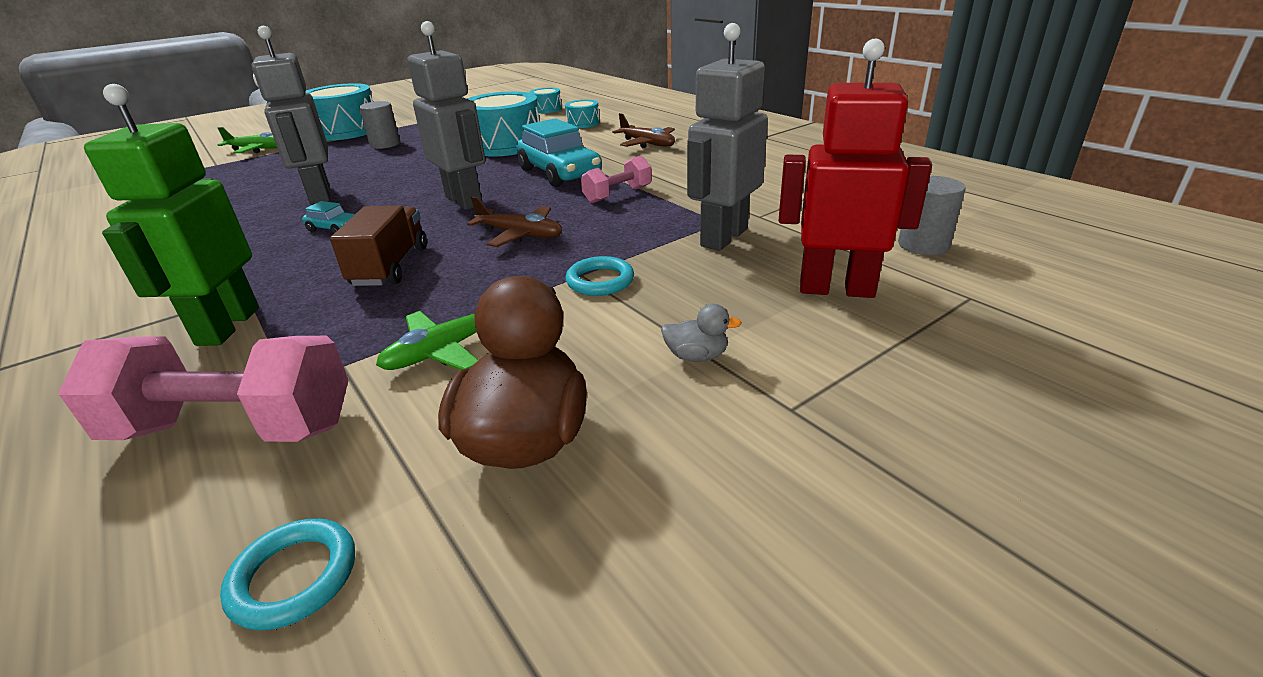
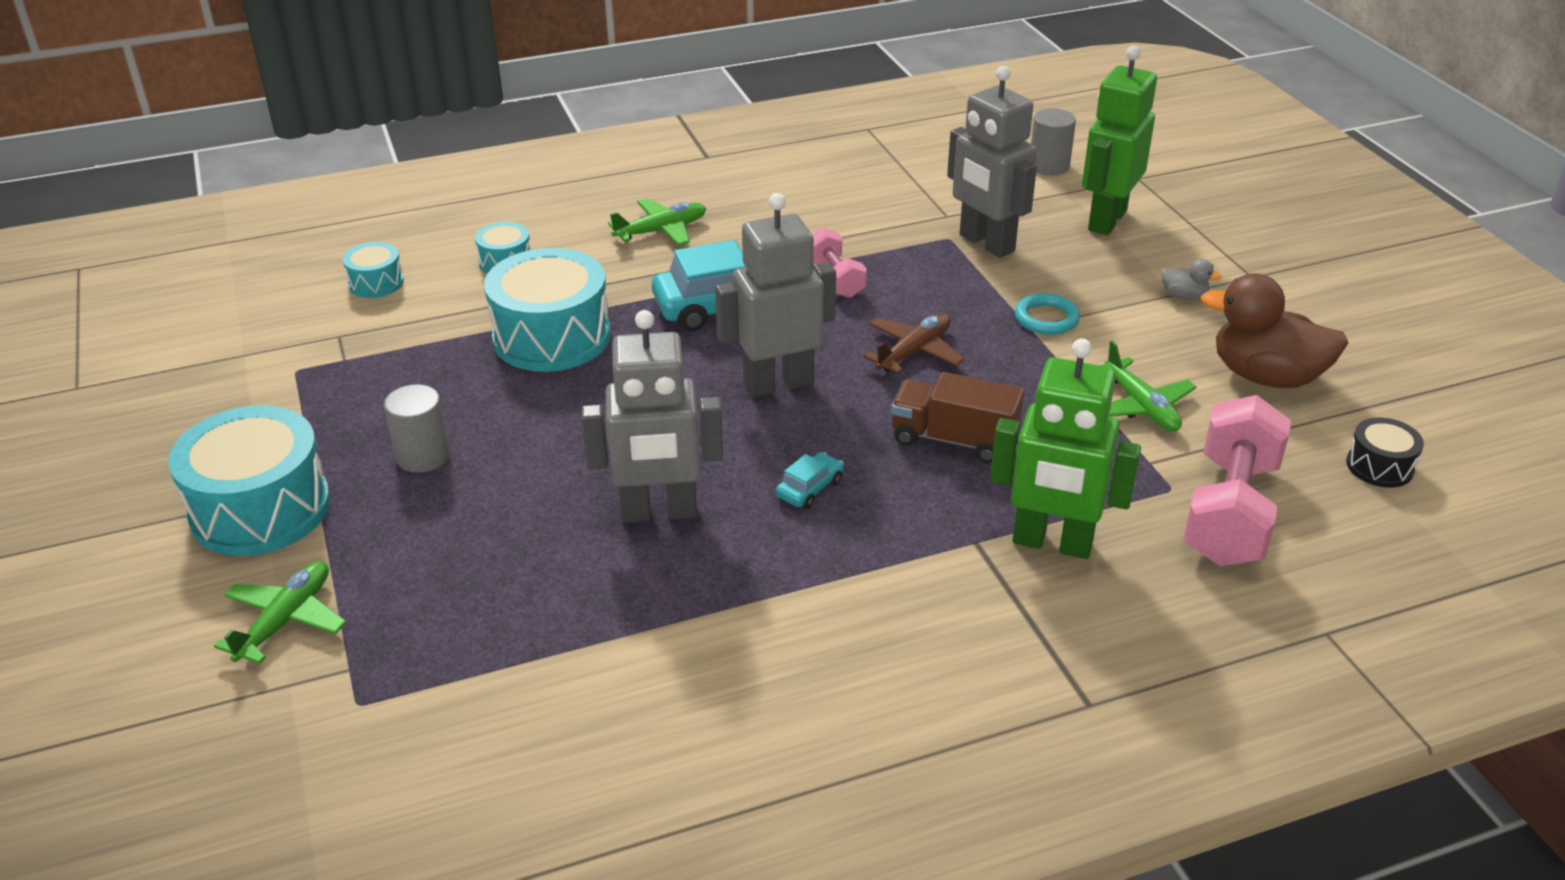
camera: 75 degrees left, 5 degrees up
turquoise ring [220,518,355,630] -> black drum [1346,417,1424,488]
brown plane [612,113,675,148] -> green plane [608,198,706,246]
grey duck [661,304,742,362] -> grey duck turned 90 degrees clockwise [1161,259,1222,300]
red robot [779,39,932,298] -> green robot [1082,46,1157,235]

